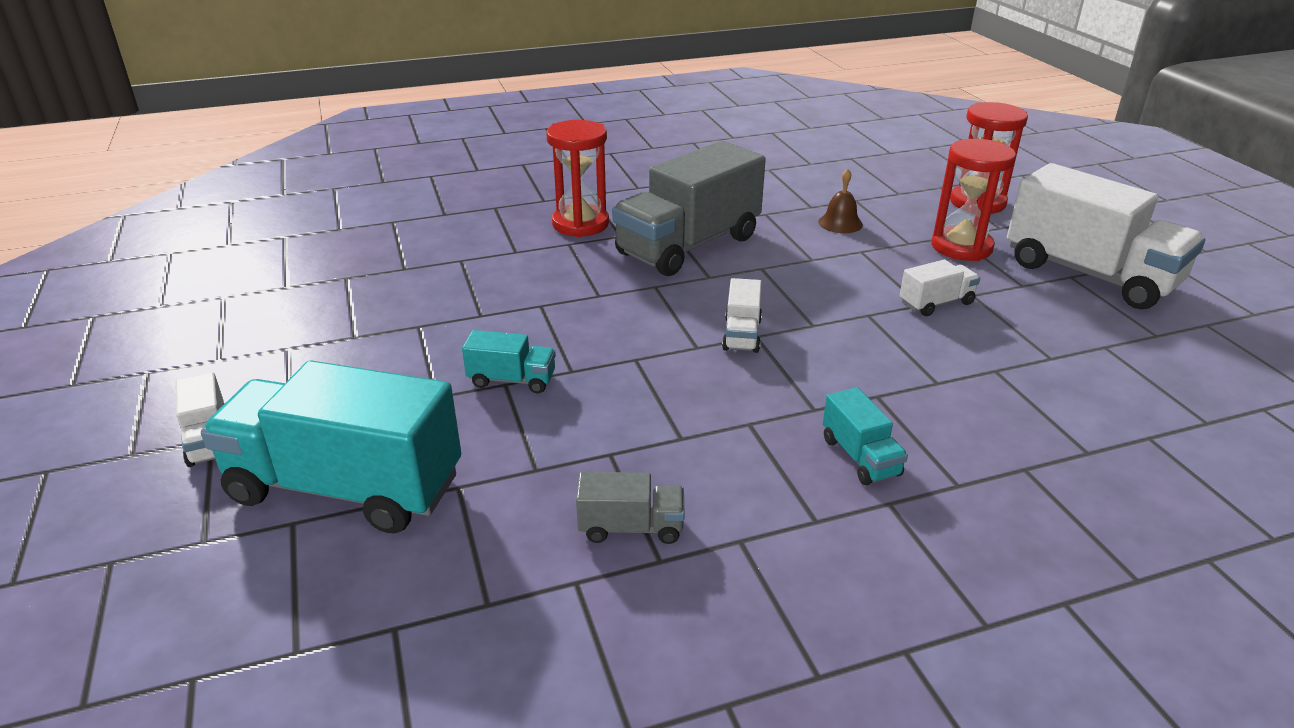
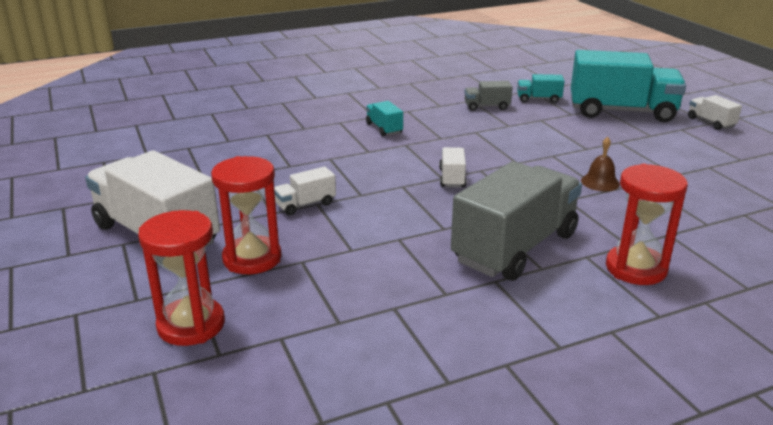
camera: 175 degrees right, 5 degrees down
turquoise truck [462,330,556,393] -> turquoise truck moved to [517,74,565,103]
brown bell [818,169,863,233] -> brown bell moved to [581,137,620,191]

